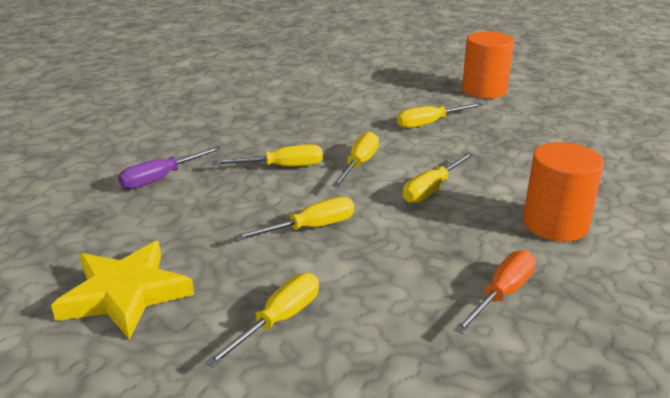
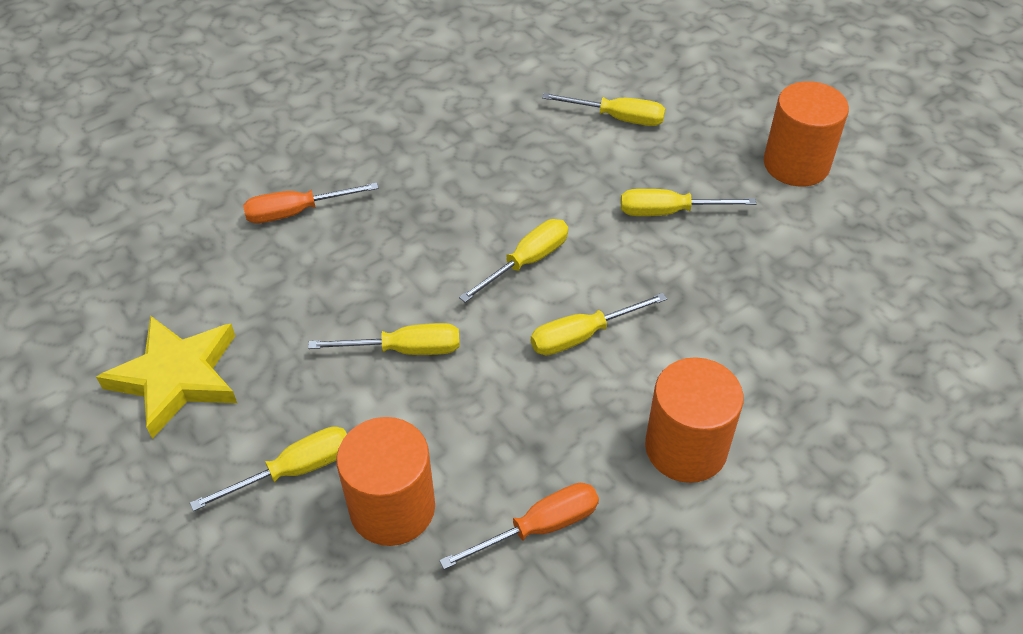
camera: 25 degrees right, 20 degrees up
purple screwdriver [118,146,222,190] -> orange screwdriver [243,183,379,223]
yellow screwdriver [212,144,323,167] -> yellow screwdriver moved to [542,93,665,126]
none -> orange cylinder [336,417,435,546]

